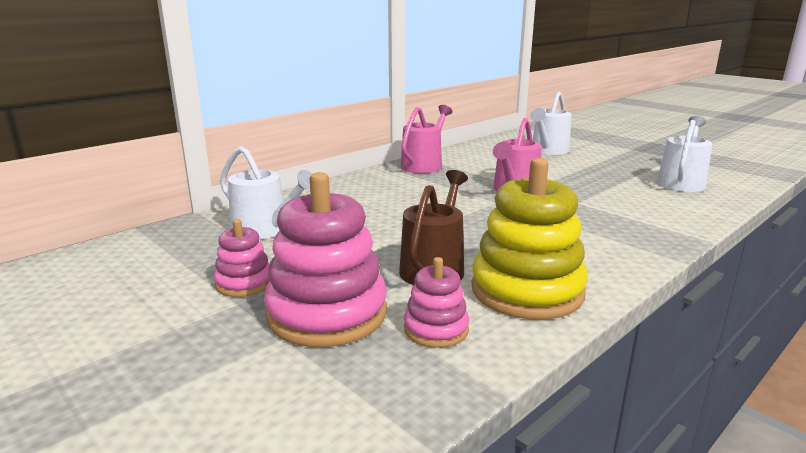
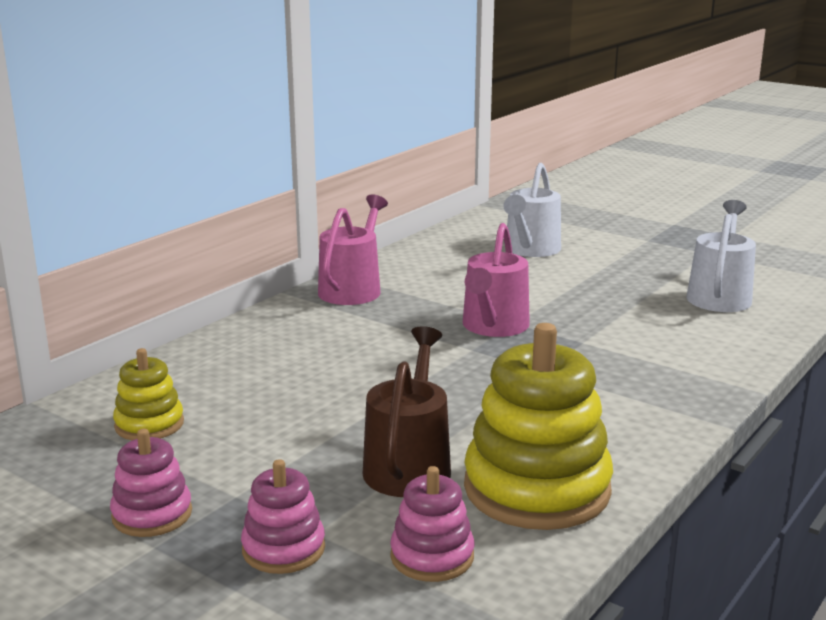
camera: 10 degrees left, 0 degrees up
white watering can [220,146,312,239] -> yellow stacking toy [113,348,184,440]
pink stacking toy [264,172,387,347] -> pink stacking toy [241,459,325,574], size x0.52

